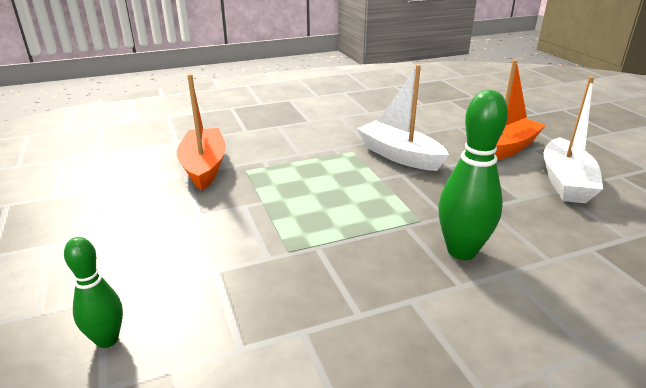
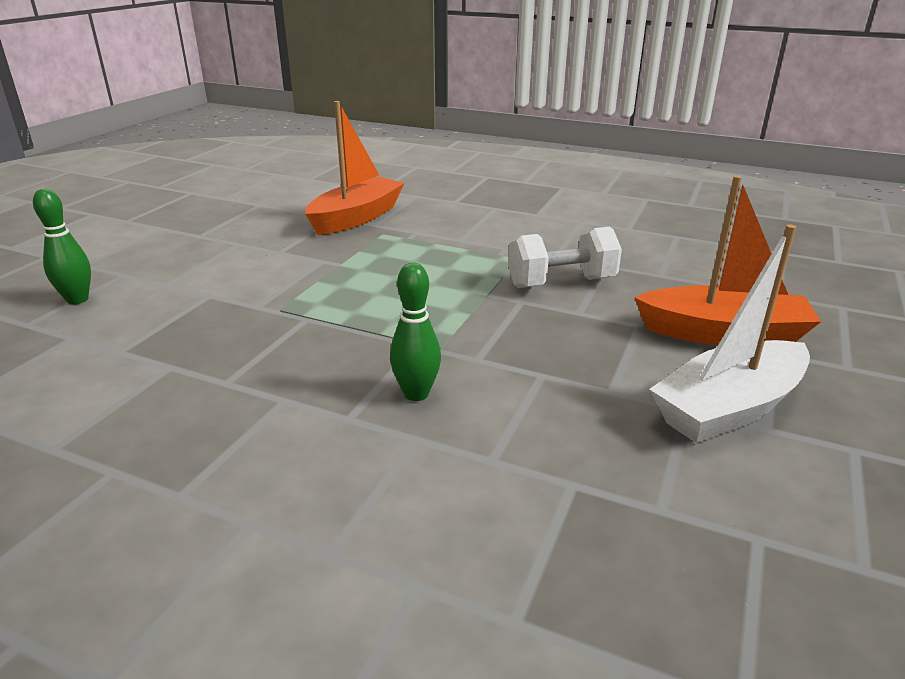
camera: 45 degrees right, 0 degrees up
white boat [357,64,449,171] -> white dumbbell [508,227,622,288]
green bowling pin [438,90,508,260] -> green bowling pin [390,263,441,401], size x0.60

